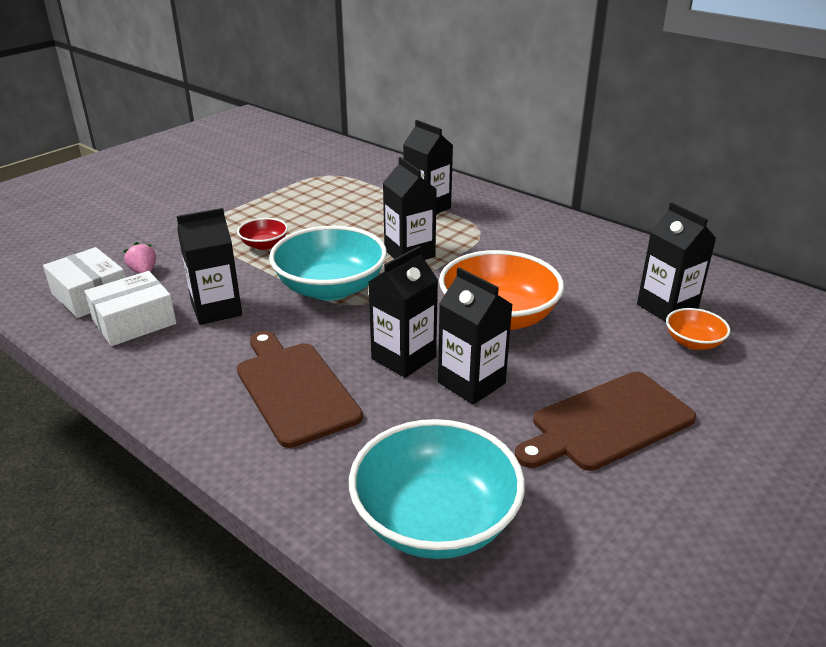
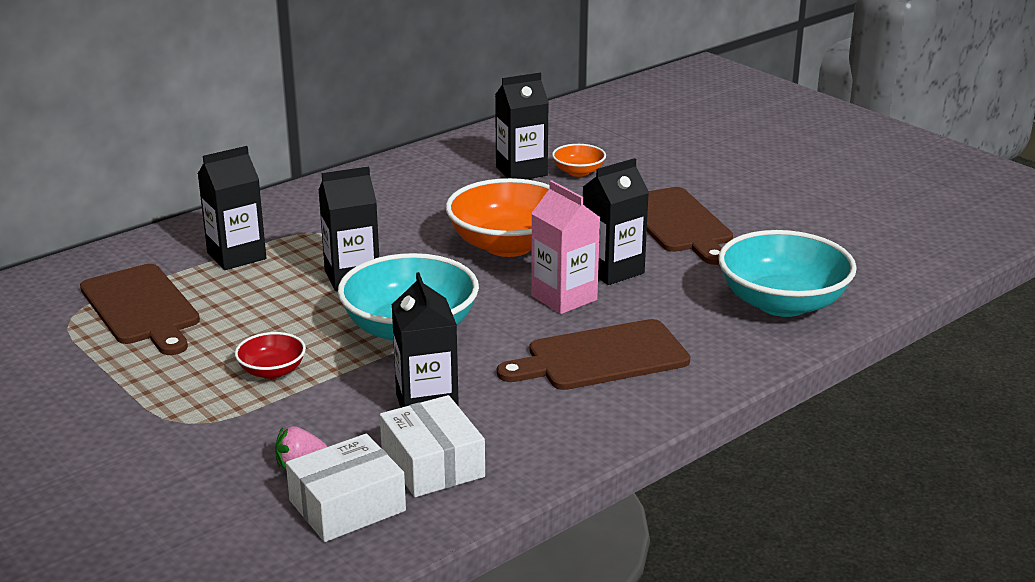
camera: 80 degrees left, 5 degrees down
black carton [369,246,438,378] -> pink carton [531,180,601,314]
none -> brown cutting board [80,264,200,355]

